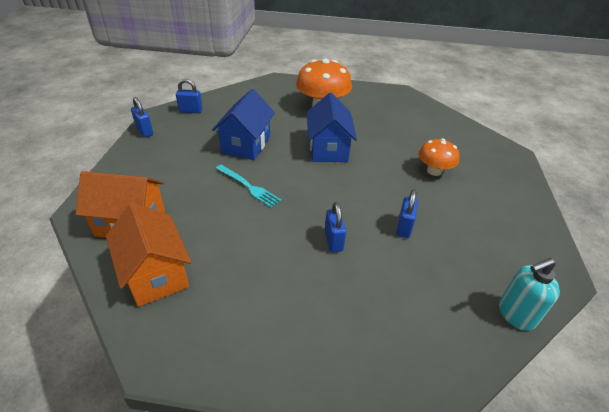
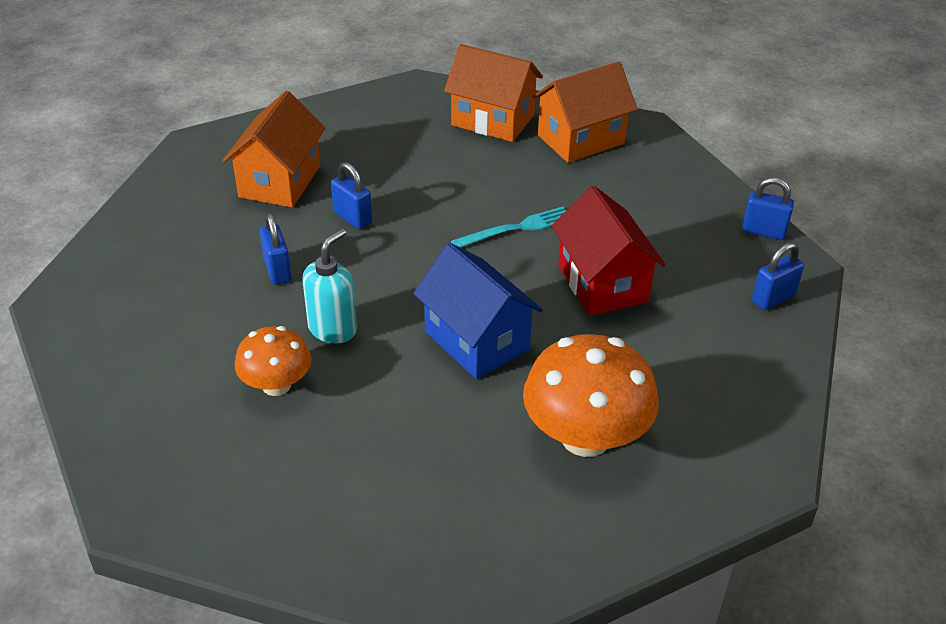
camera: 145 degrees right, 0 degrees up
blue house [212,89,275,160] -> red house [552,186,666,316]
turquoise fork [215,165,281,208] -> turquoise fork turned 150 degrees clockwise [451,207,567,248]
turquoise soap dispenser [499,258,560,331] -> turquoise soap dispenser moved to [303,229,357,344]
none -> orange house [223,91,326,208]

